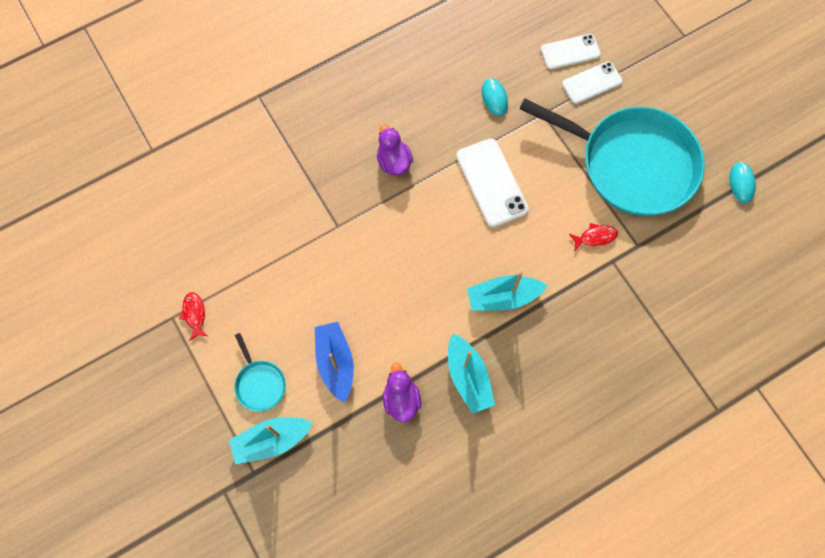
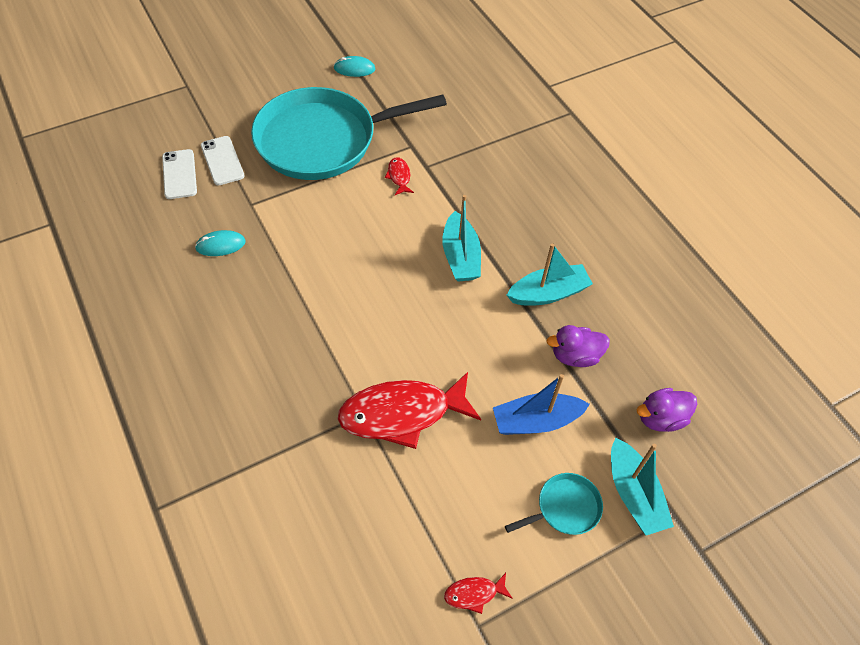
camera: 90 degrees left, 15 degrees down
purple duck [377,124,413,175] -> purple duck moved to [637,388,697,432]
white phone [456,139,529,227] -> none
turquoise pan [519,98,705,216] -> turquoise pan turned 135 degrees counterclockwise [251,87,447,180]
none -> red fish [338,372,481,449]

